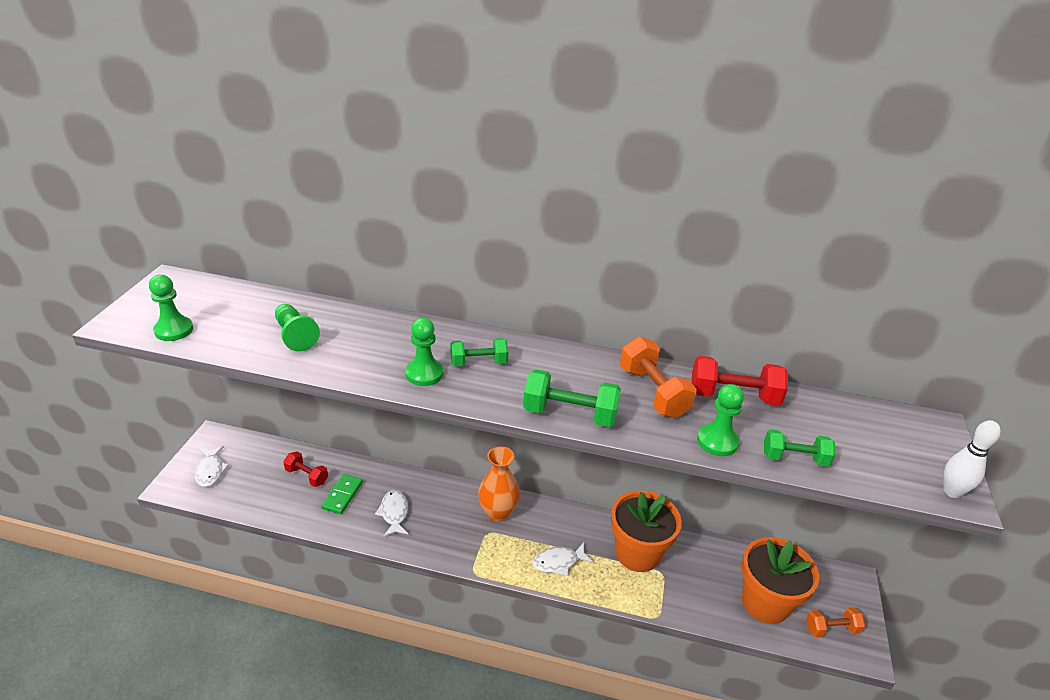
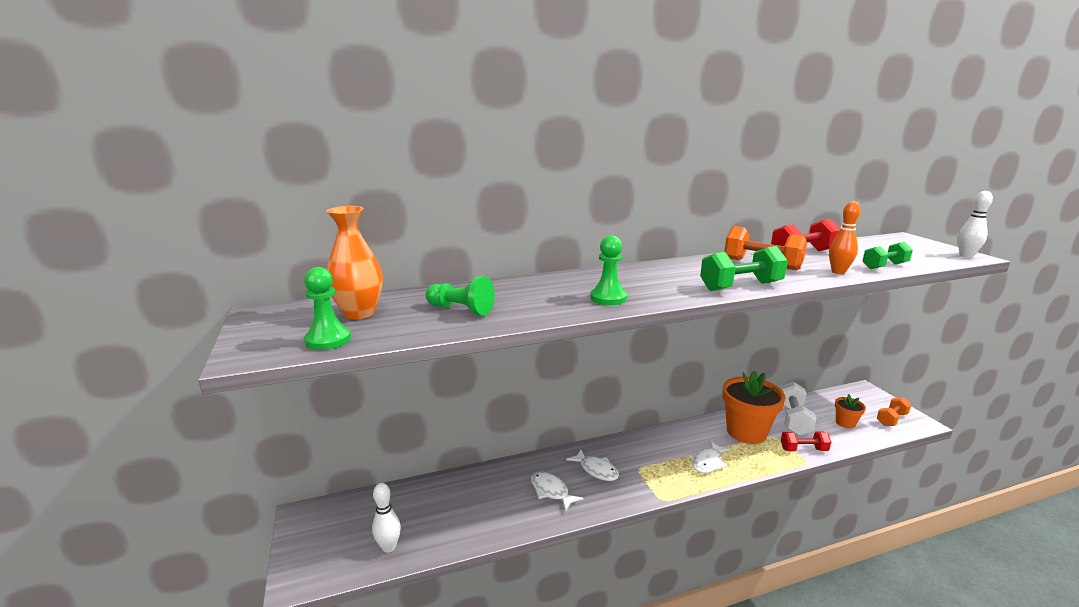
camera: 30 degrees left, 15 degrees down
white fish [195,446,229,487] -> white fish moved to [566,450,619,481]
red dumbbell [283,451,328,487] -> red dumbbell moved to [781,431,831,451]
green domino [321,474,363,514] -> none
green dumbbell [451,338,508,366] -> none
orange vase [478,446,520,522] -> orange vase moved to [327,206,383,319]
green pawn [697,384,744,456] -> orange bowling pin [829,201,861,274]
orange flower pot [741,537,819,624] -> orange flower pot [835,394,866,429], size x0.48
none -> white bowling pin [372,483,401,553]
none -> white dumbbell [779,382,817,436]

